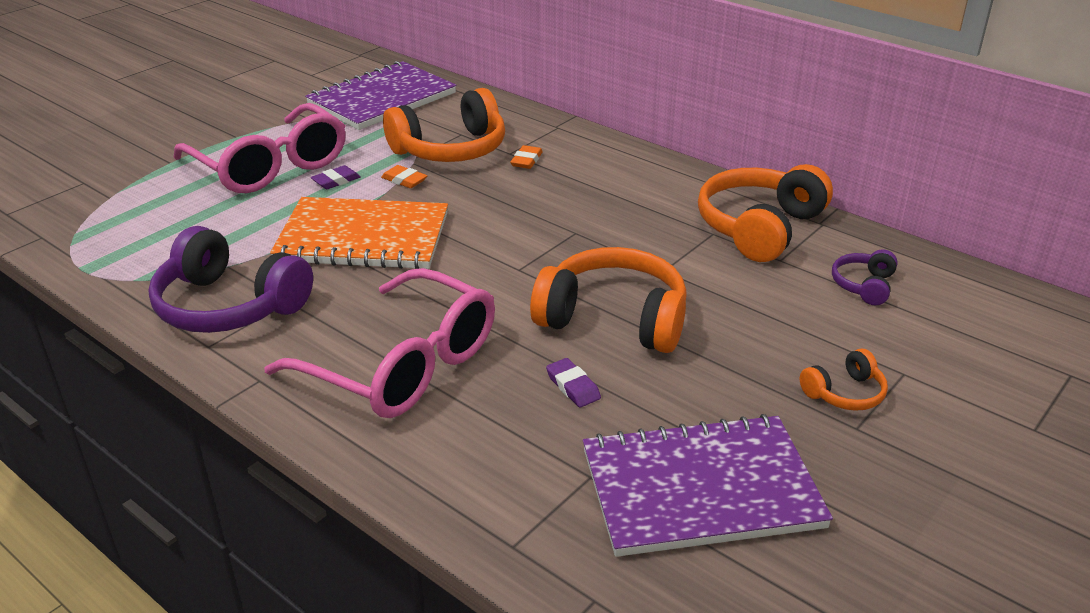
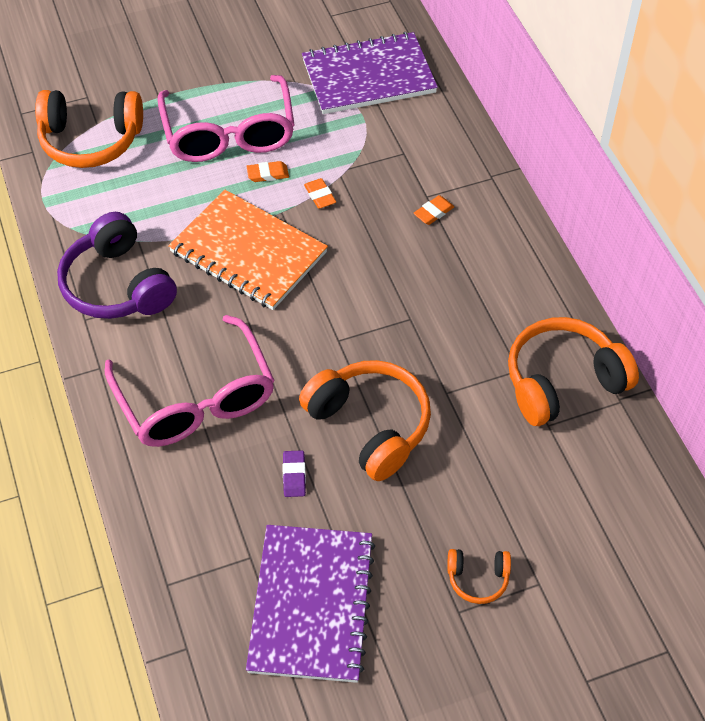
camera: 30 degrees right, 20 degrees up
purple eraser [311,165,361,189] -> orange eraser [246,161,289,182]
orange headphones [383,88,505,162] -> orange headphones moved to [35,90,143,168]
purple notebook [583,414,833,557] -> purple notebook turned 75 degrees clockwise [246,525,375,683]
purple headphones [832,249,898,306] -> none

